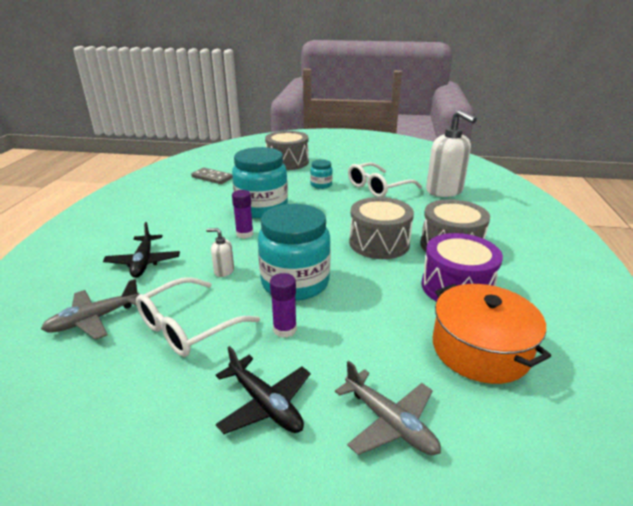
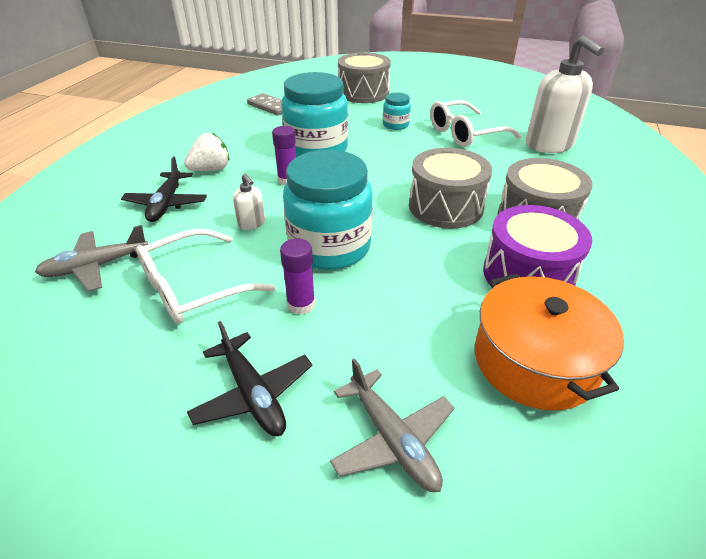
camera: 10 degrees right, 10 degrees up
white soap dispenser [206,228,234,277] -> white soap dispenser turned 150 degrees counterclockwise [233,174,265,230]
none -> white strawberry [184,133,230,171]

